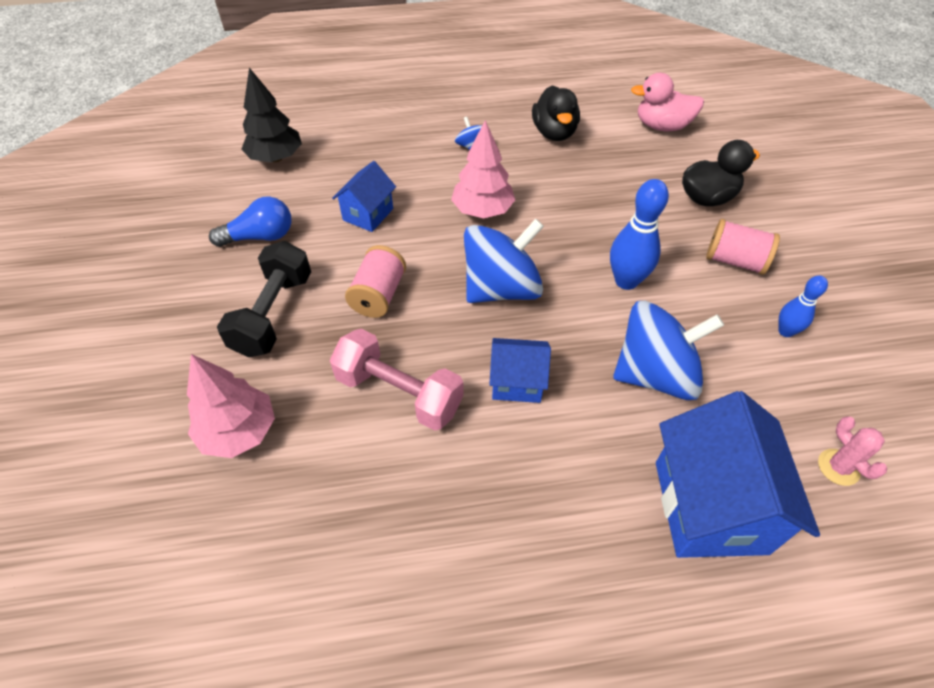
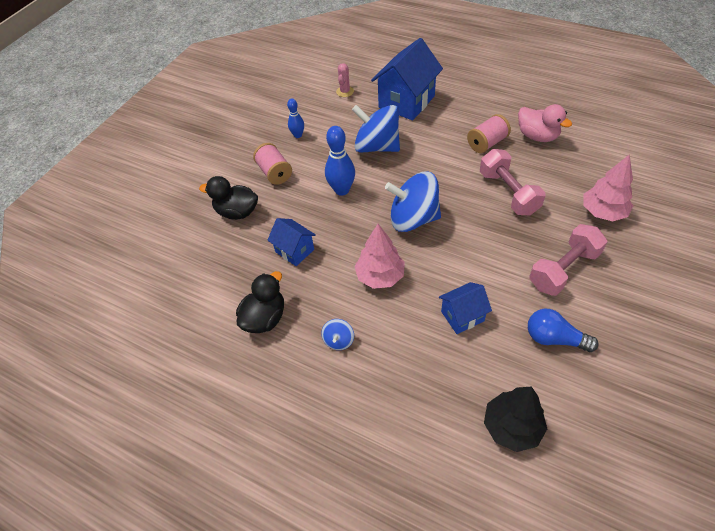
camera: 140 degrees left, 0 degrees up
black dumbbell [217,241,311,357] -> pink dumbbell [529,224,607,296]
pink spool [345,245,406,318] -> pink spool moved to [467,114,511,153]
blue house [489,338,551,403] -> blue house moved to [268,218,316,266]
pink duck [631,73,704,131] -> pink duck moved to [518,104,572,142]

